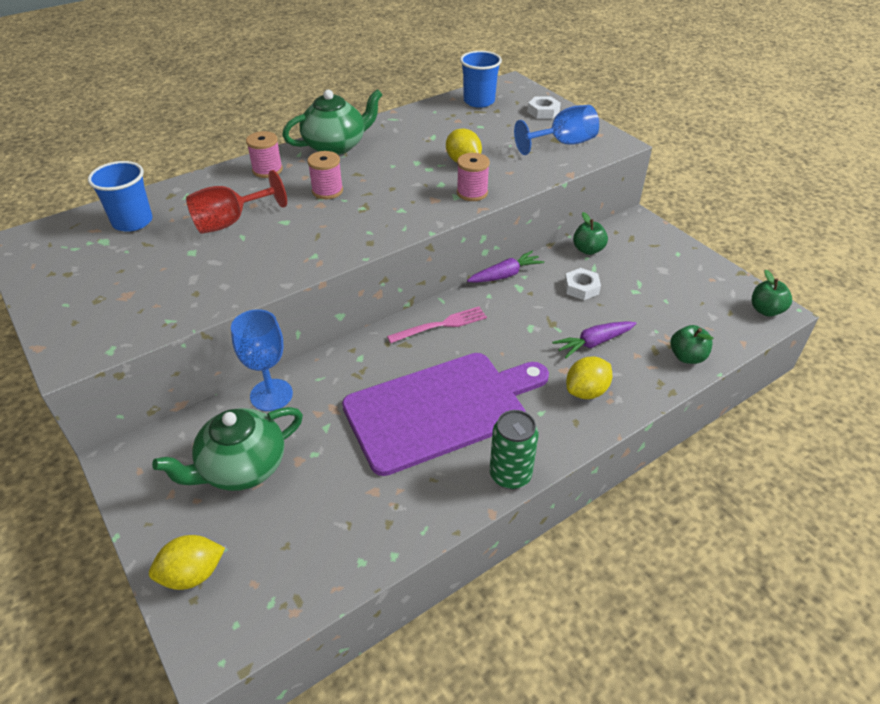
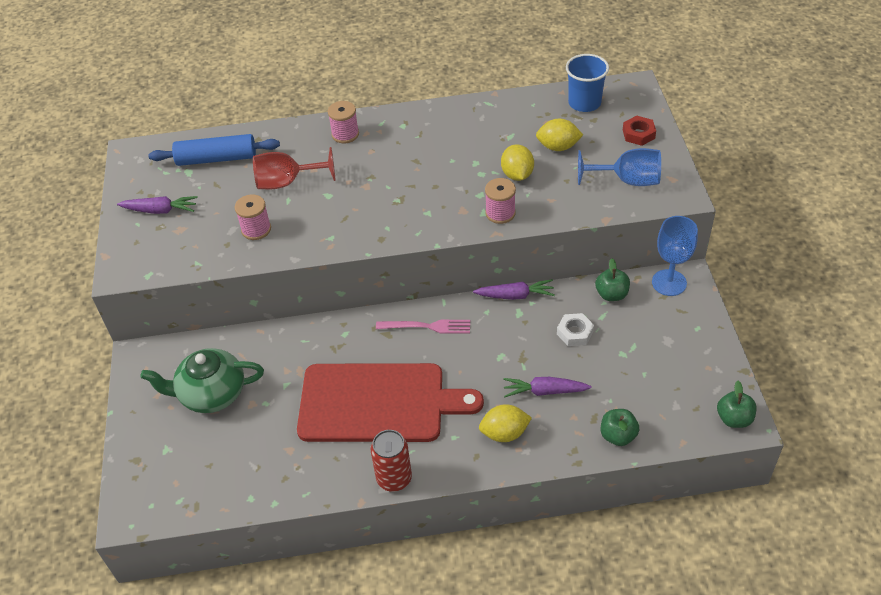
camera: 30 degrees right, 5 degrees up
blue cup [88,161,153,232] -> blue rolling pin [148,134,280,166]
yellow lemon [149,535,225,590] -> yellow lemon moved to [536,119,583,151]
blue goblet [231,309,293,411] -> blue goblet moved to [652,216,698,296]
green teapot [282,89,383,155] -> none
pink spool [307,151,343,199] -> pink spool moved to [235,195,271,240]
purple cutting board [342,353,549,476] -> red cutting board [297,363,484,442]
green can [490,410,539,489] -> red can [370,430,412,492]
white nut [527,97,561,119] -> red nut [623,116,656,146]
none -> purple carrot [117,196,198,214]

